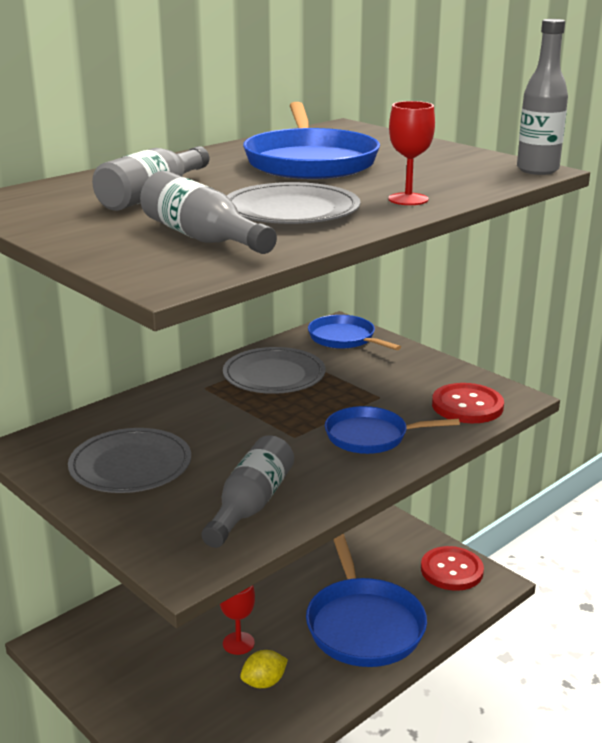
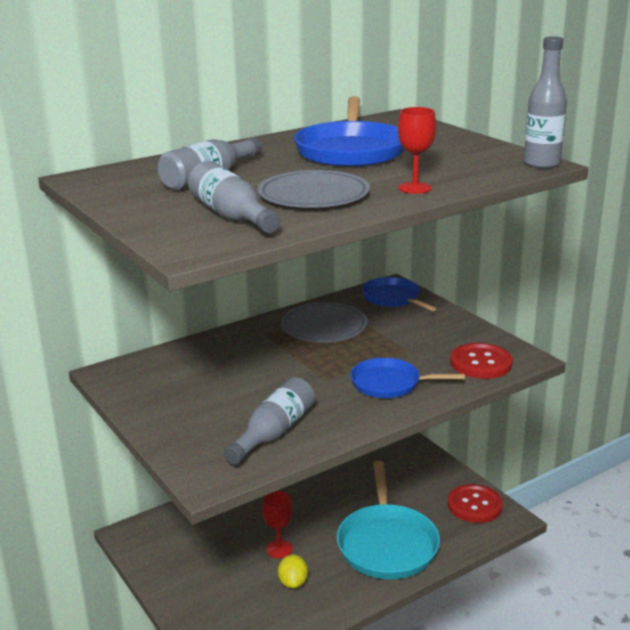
camera: 10 degrees right, 0 degrees up
grey plate [68,428,191,493] -> none
yellow lemon [240,650,288,688] -> yellow lemon turned 75 degrees counterclockwise [278,554,308,589]
blue pan [306,533,427,667] -> turquoise pan [337,461,440,579]

